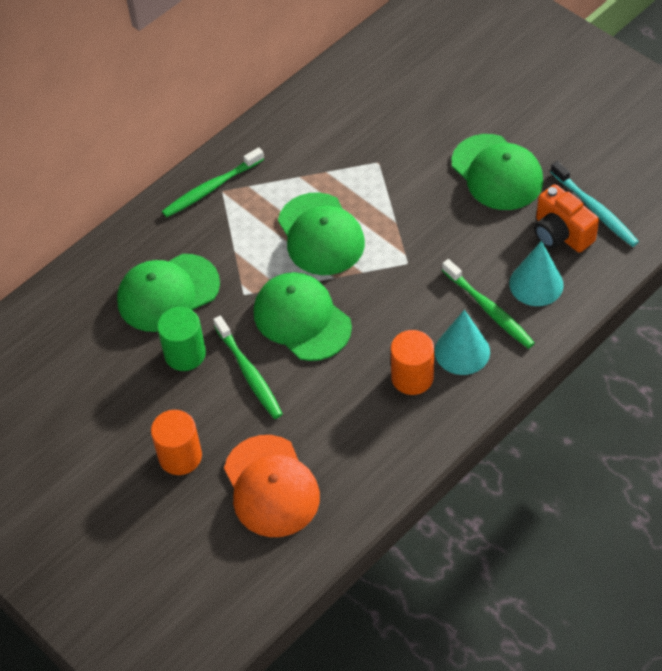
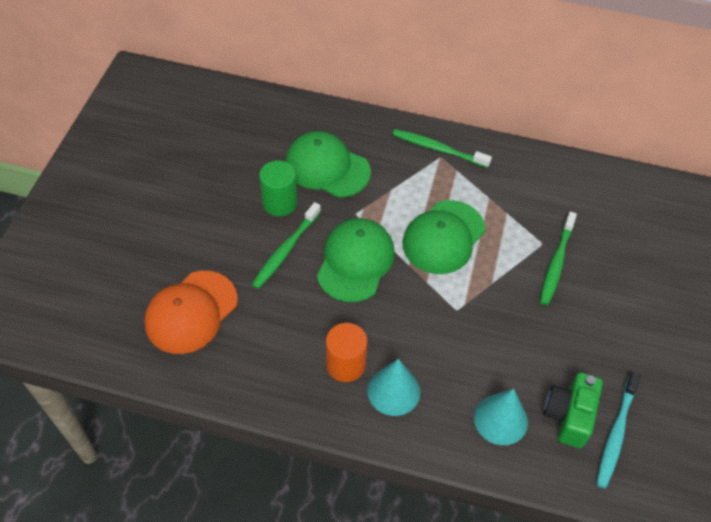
camera: 55 degrees right, 0 degrees up
orange cylinder [151,410,202,475] -> none
green toothbrush [442,259,535,349] -> green toothbrush moved to [540,212,577,305]
green cap [451,134,543,210] -> none
orange camera [534,184,599,253] -> green camera [543,372,603,449]

